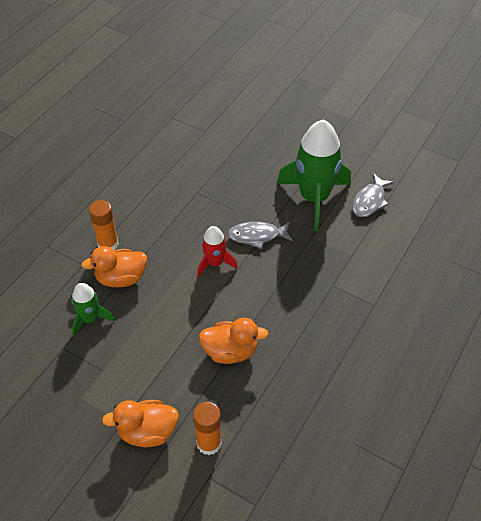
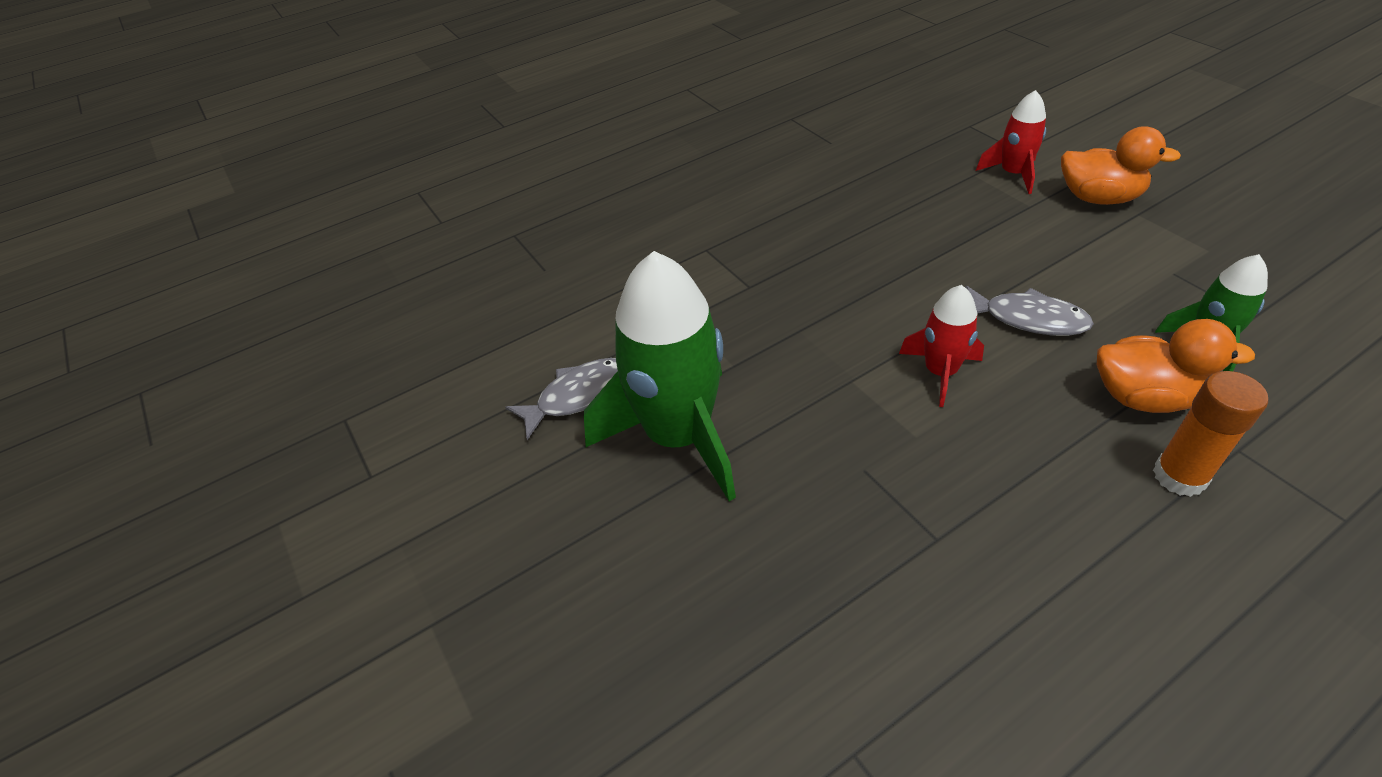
camera: 150 degrees left, 5 degrees down
orange glue stick [193,402,222,455] -> red rocket [976,90,1046,194]
orange duck [198,317,269,364] -> none
grey fish [228,222,293,249] -> grey fish moved to [965,286,1094,336]

